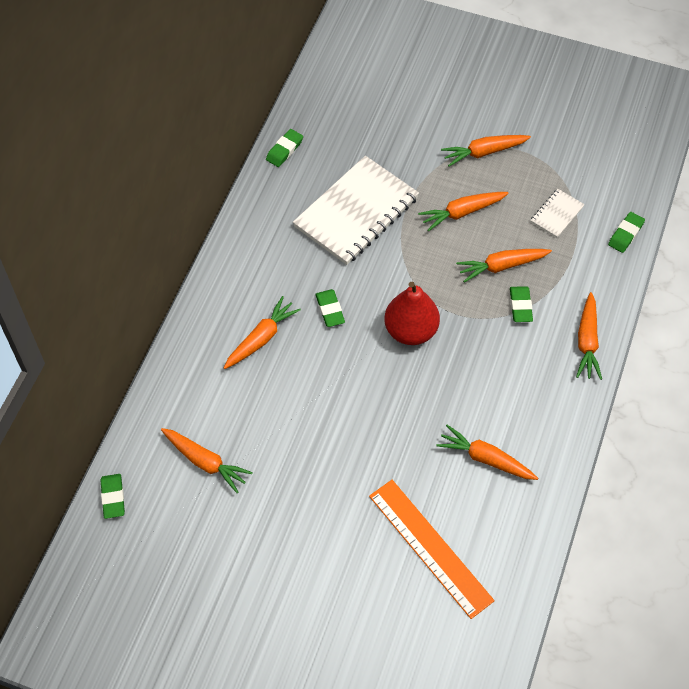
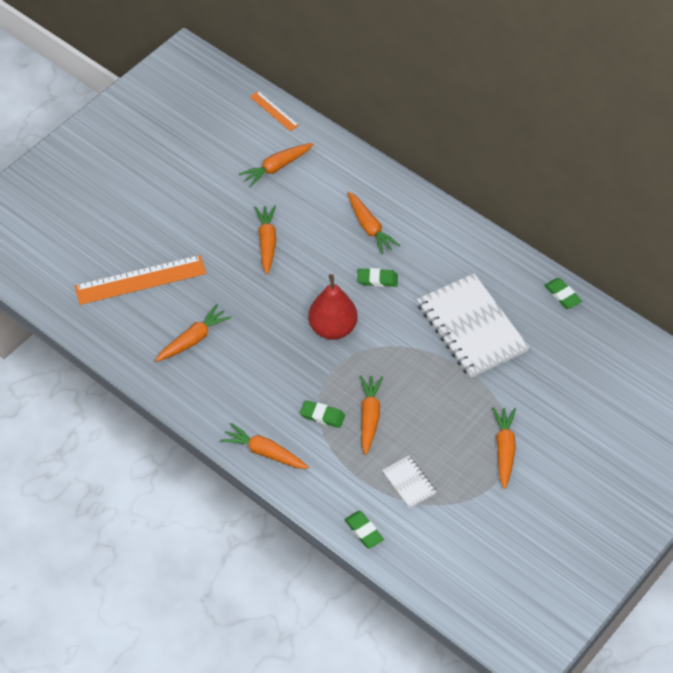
camera: 110 degrees right, 5 degrees down
green eraser [100,474,125,519] -> orange ruler [250,91,299,131]
orange carrot [418,192,509,232] -> orange carrot moved to [254,205,276,274]

